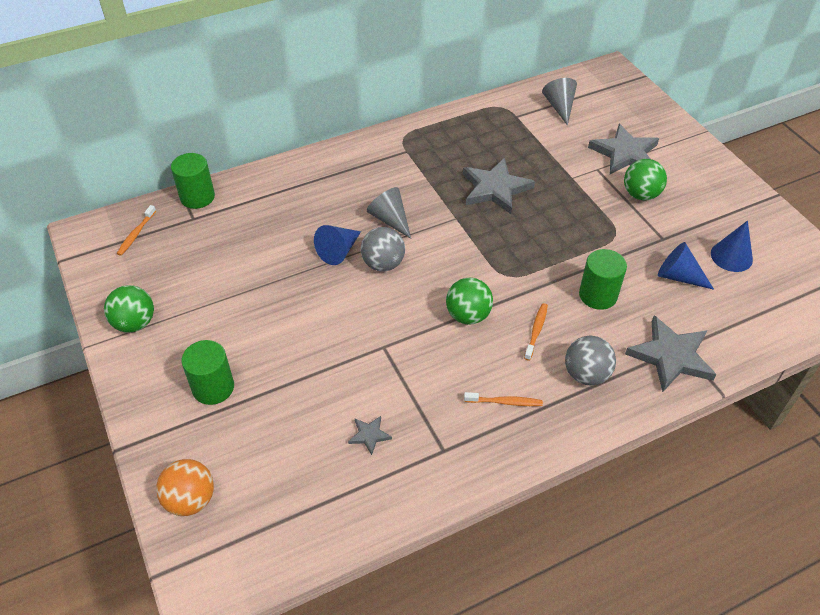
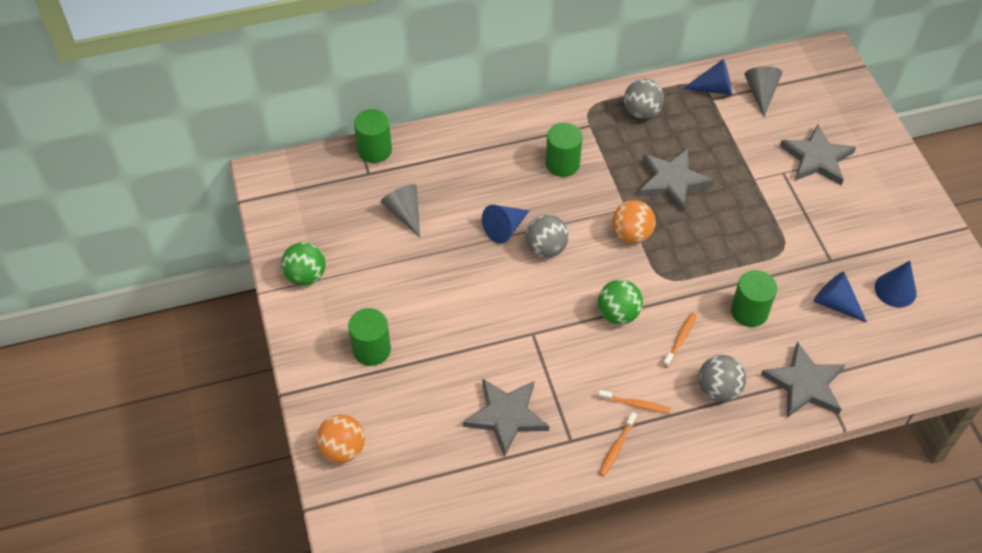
camera: 10 degrees right, 5 degrees up
orange toothbrush [117,205,156,256] -> orange toothbrush moved to [599,412,637,476]
grey star [348,416,392,455] -> grey star [463,378,549,457], size x2.16
grey cone [366,187,411,238] -> grey cone moved to [381,184,420,237]
green ball [624,159,667,200] -> none
none -> green cylinder [546,123,583,177]
none -> orange ball [612,200,656,243]
none -> grey ball [624,79,664,119]
none -> blue cone [683,59,732,95]

